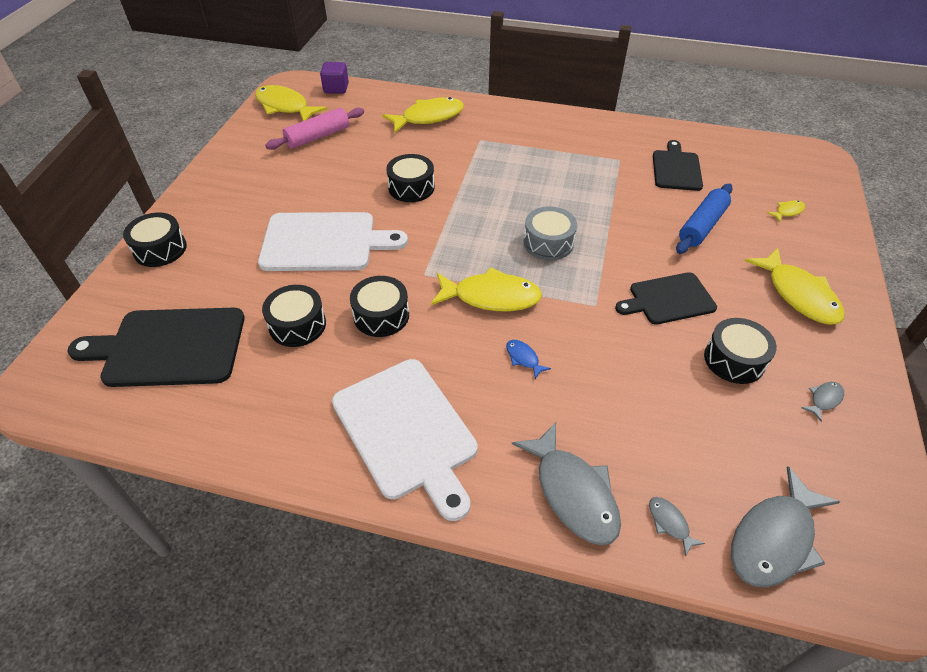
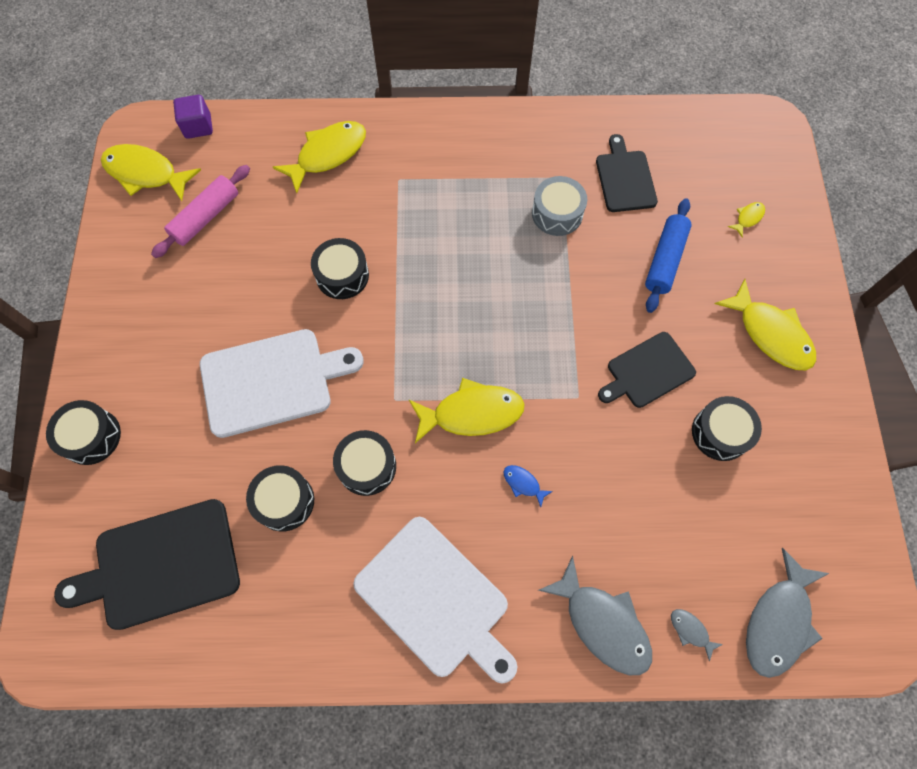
camera: 15 degrees left, 20 degrees up
grey drum [524,206,577,260] -> grey drum moved to [532,176,587,236]
grey fish [801,382,844,422] -> none

